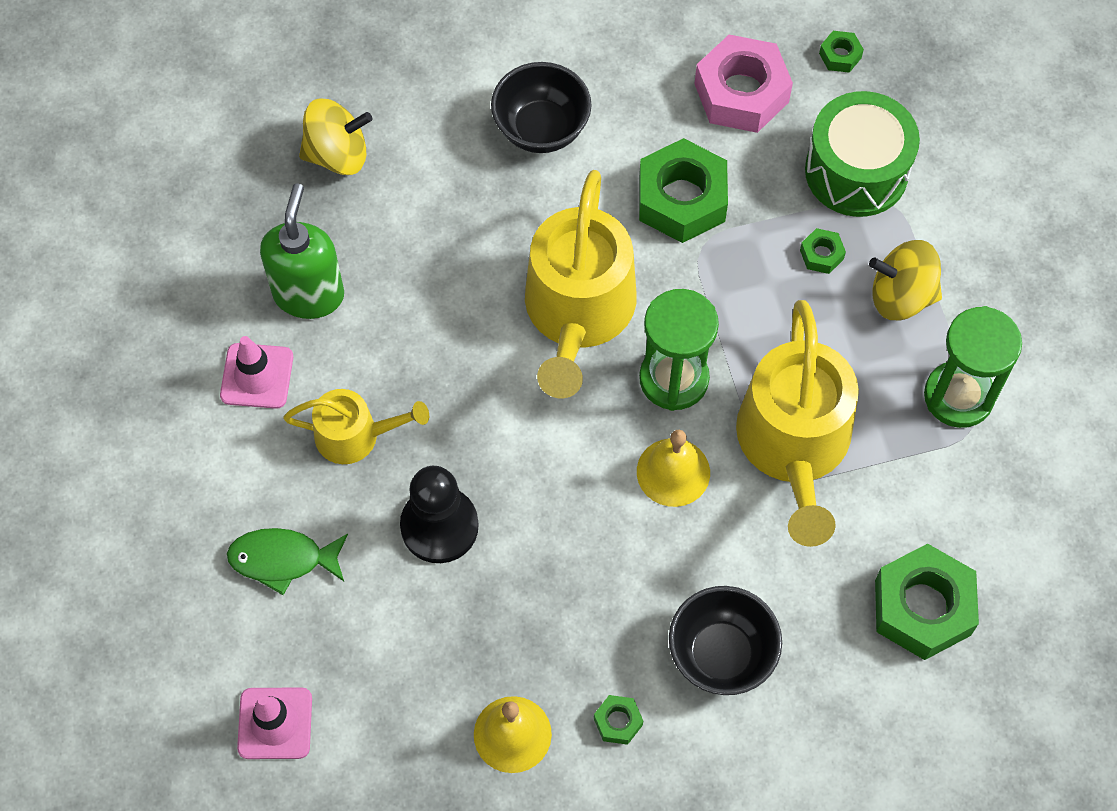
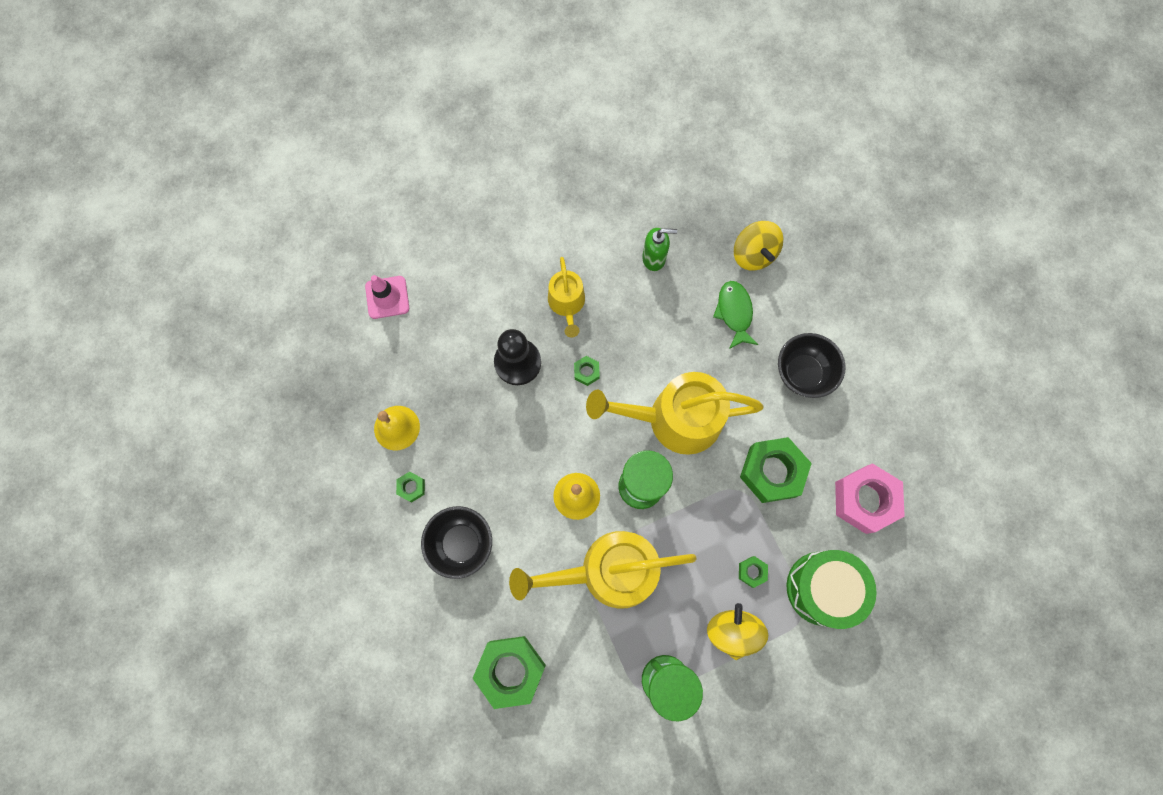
camera: 80 degrees right, 10 degrees up
pink traffic cone [220,336,293,409] -> none
green fish [227,528,348,595] -> green fish moved to [713,281,759,349]
green soap dispenser [260,183,344,319] -> green soap dispenser [642,228,677,271], size x0.66
green nut [819,31,864,73] -> green nut moved to [574,356,600,386]

